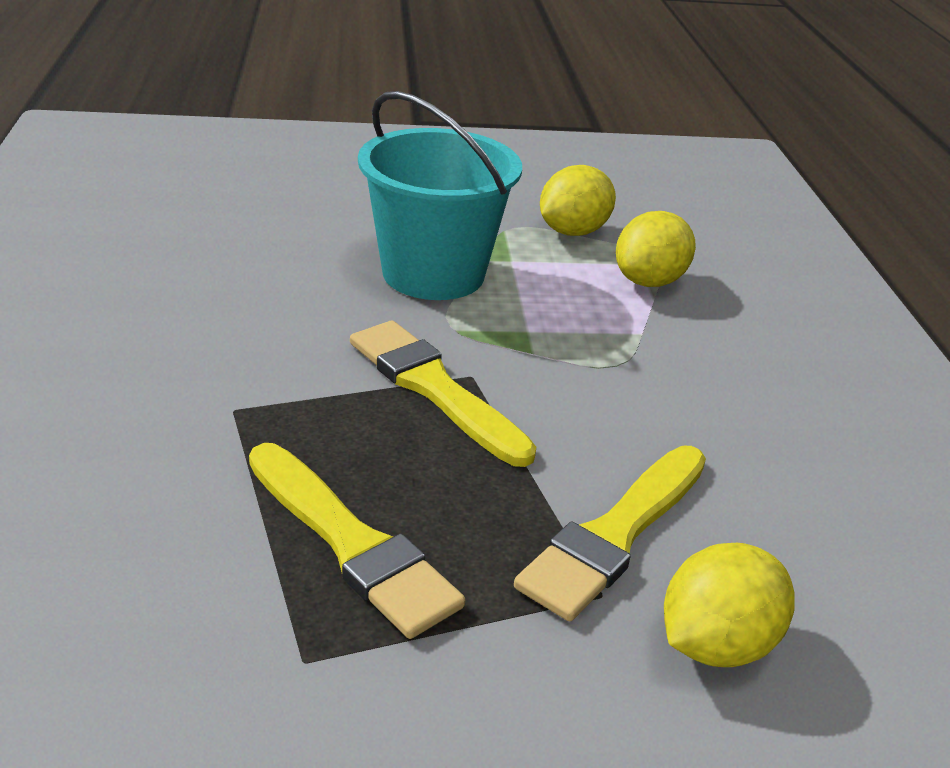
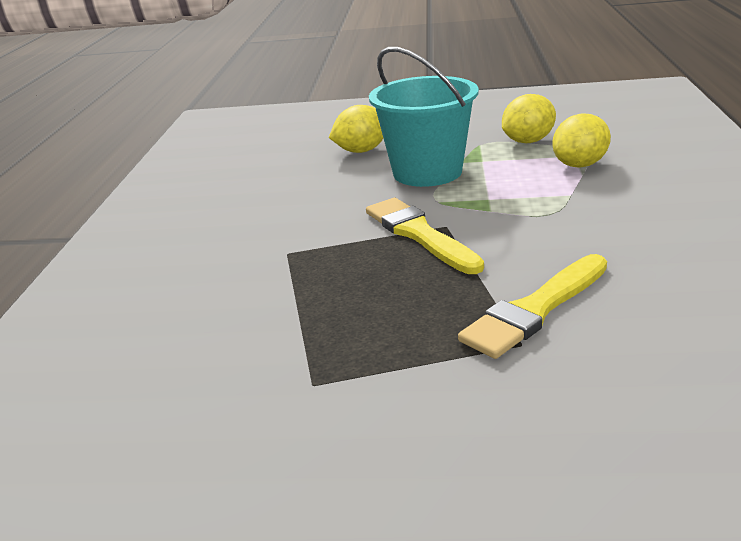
camera: 15 degrees right, 5 degrees down
yellow brush [249,443,465,639] -> none
yellow lemon [664,543,795,667] -> yellow lemon moved to [329,105,383,153]

